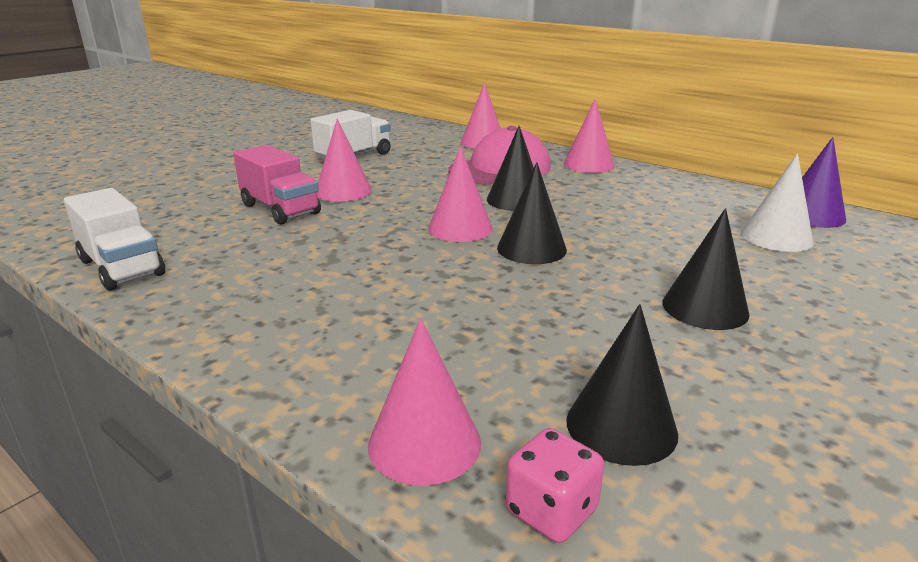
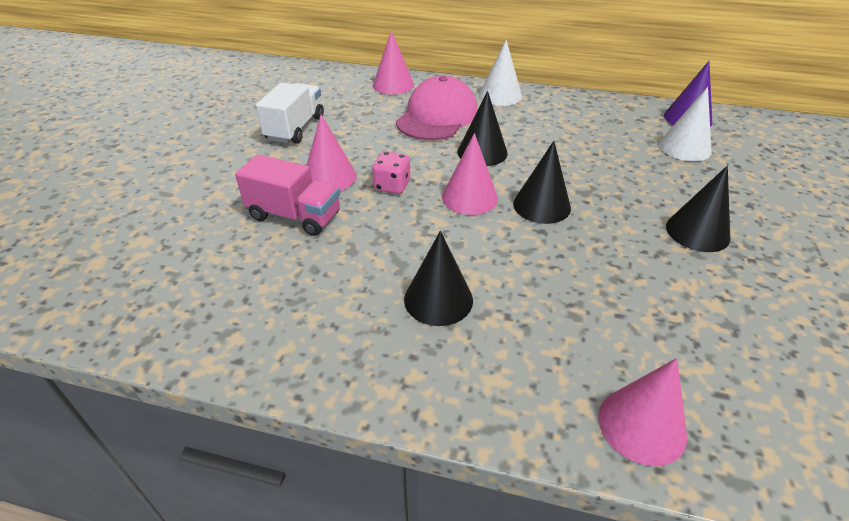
camera: 25 degrees left, 15 degrees up
white truck [64,188,165,291] -> none
pink dice [506,428,604,543] -> pink dice moved to [372,151,410,194]
pink cone [564,99,614,173] -> white cone [479,40,522,106]
black cone [566,304,678,466] -> black cone moved to [404,231,473,326]

